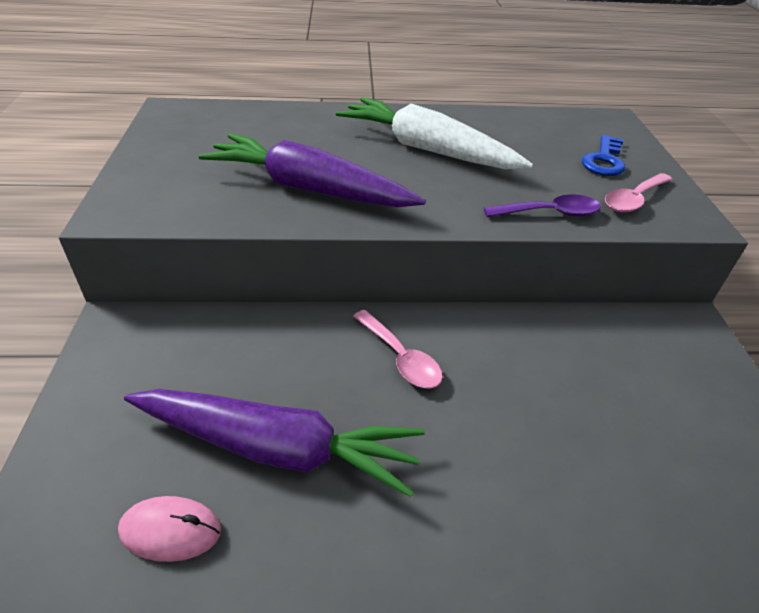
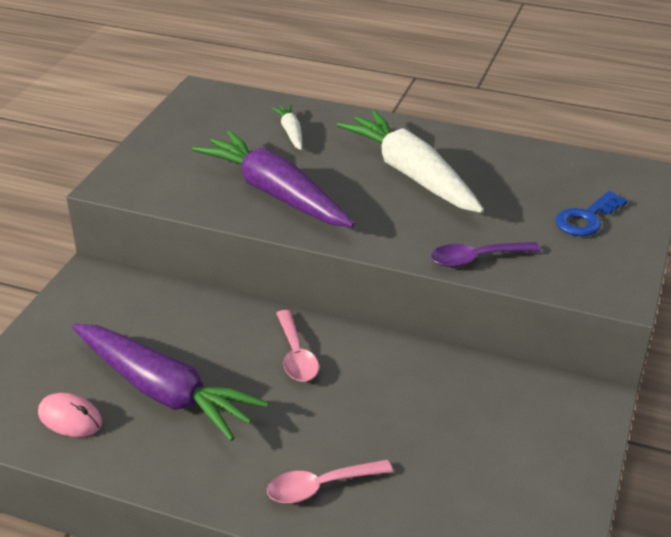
camera: 25 degrees right, 5 degrees down
purple spoon [484,194,601,218] -> purple spoon turned 150 degrees clockwise [431,242,541,267]
pink spoon [605,173,673,212] -> pink spoon moved to [267,460,393,503]
none -> white carrot [271,104,302,150]

